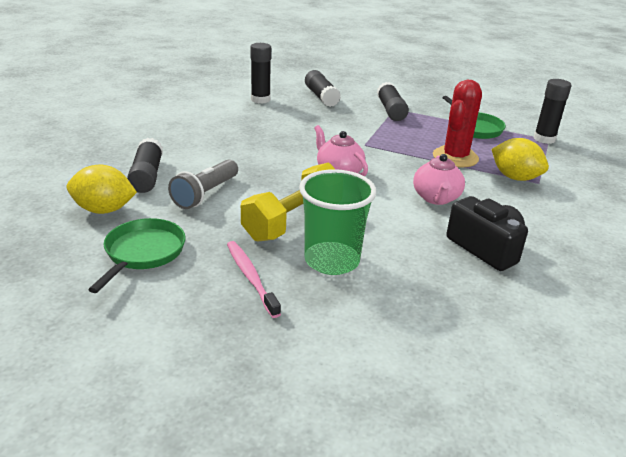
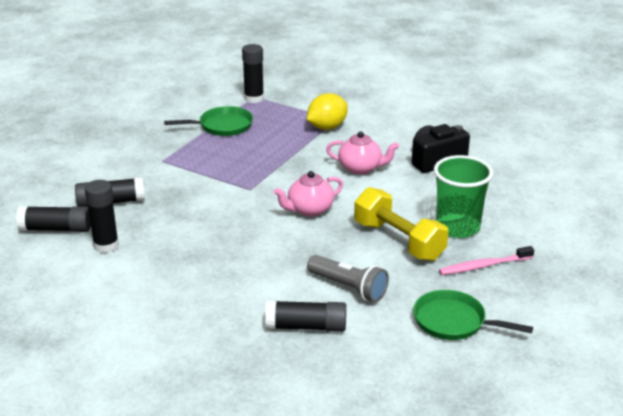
camera: 80 degrees left, 0 degrees up
yellow lemon [67,165,137,214] -> none
black glue stick [377,82,409,121] -> black glue stick moved to [16,206,91,232]
red cactus [433,79,482,167] -> none

